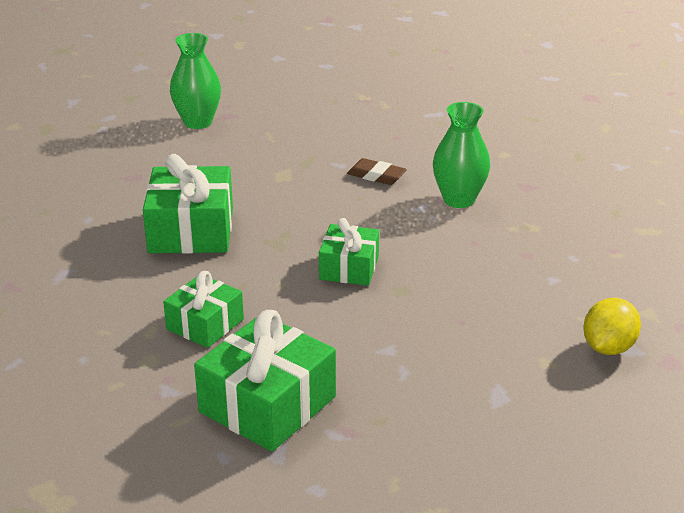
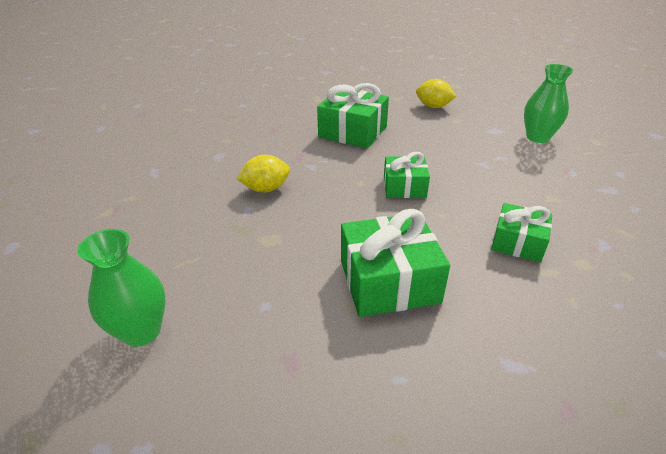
camera: 100 degrees left, 5 degrees up
green gift [194,310,336,452] -> green gift moved to [317,83,389,148]
brown eraser [347,158,407,185] -> yellow lemon [237,155,290,193]
green vase [433,102,490,208] -> green vase moved to [524,64,574,143]

